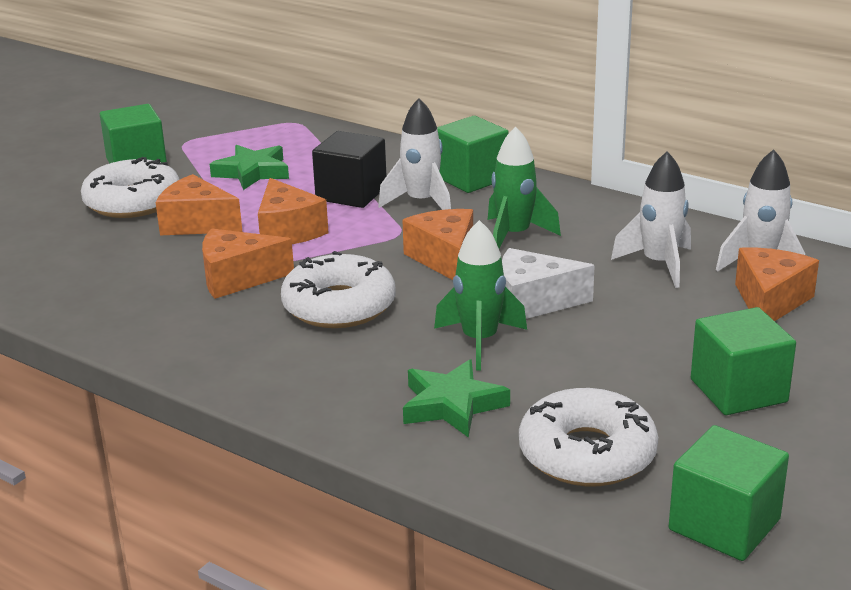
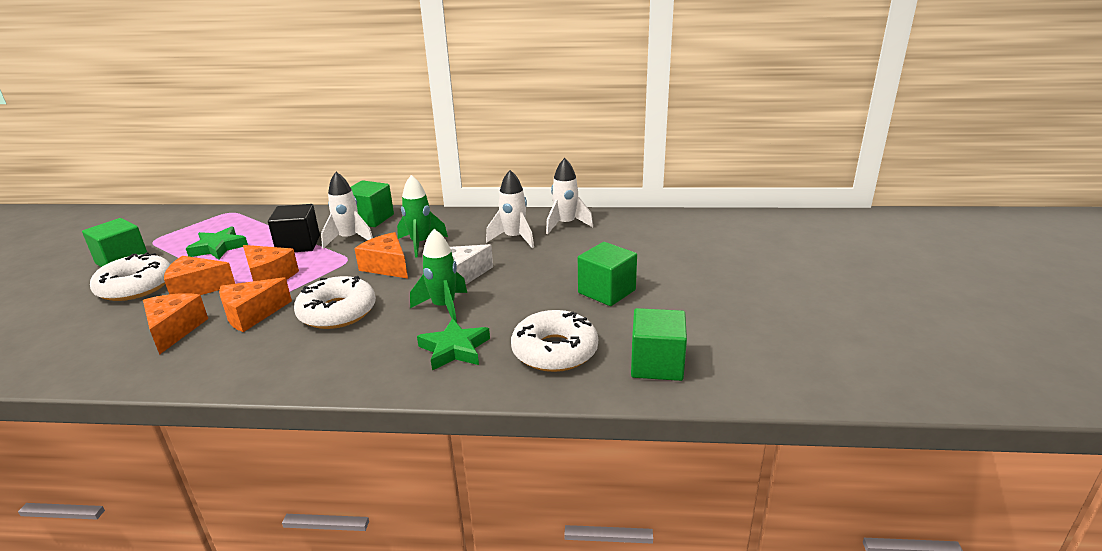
camera: 30 degrees left, 0 degrees up
orange cheese [735,248,819,321] -> orange cheese moved to [143,293,208,355]

